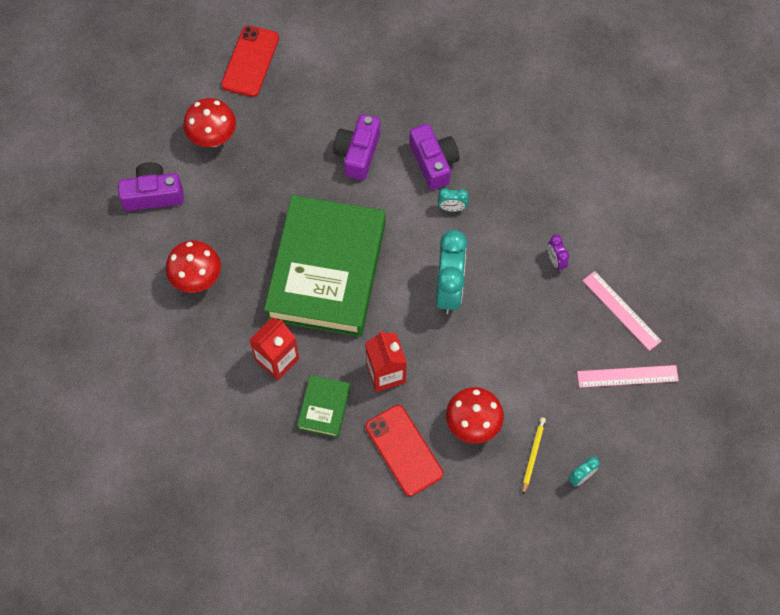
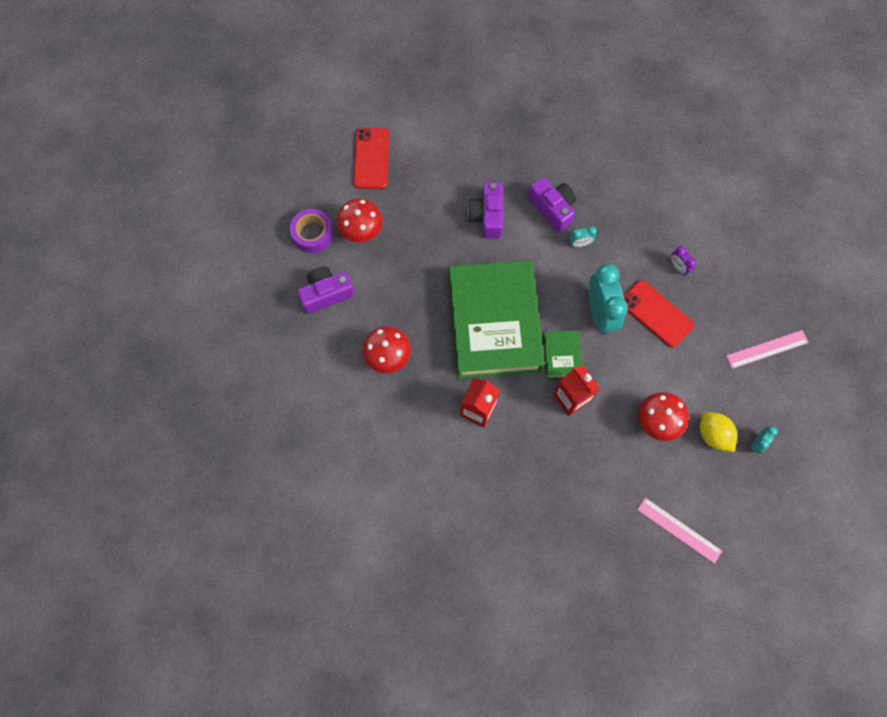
camera: 15 degrees left, 5 degrees up
green book [297,375,351,438] -> green book moved to [543,330,582,379]
red phone [365,405,443,496] -> red phone moved to [623,280,694,348]
yellow pencil [522,418,546,494] -> yellow lemon [700,412,737,452]
pink ruler [583,271,662,351] -> pink ruler moved to [637,498,722,564]
none -> purple tape [290,209,333,253]

